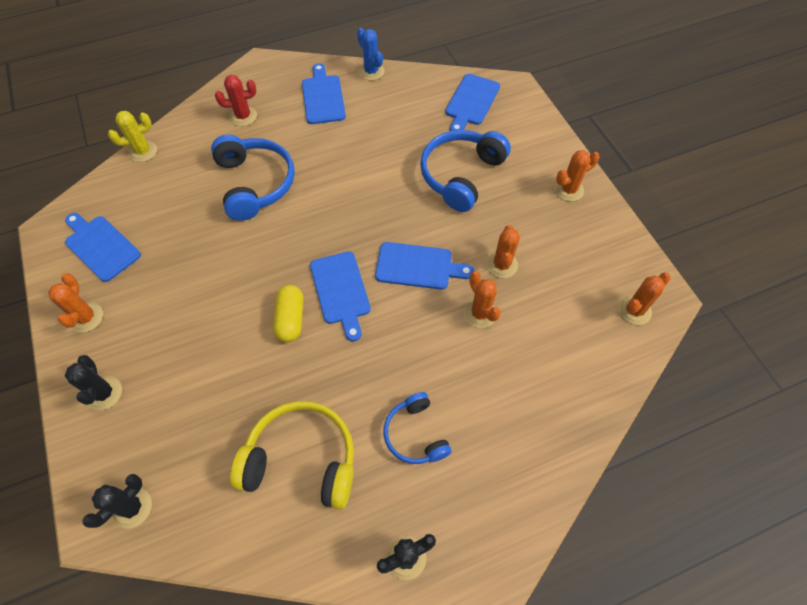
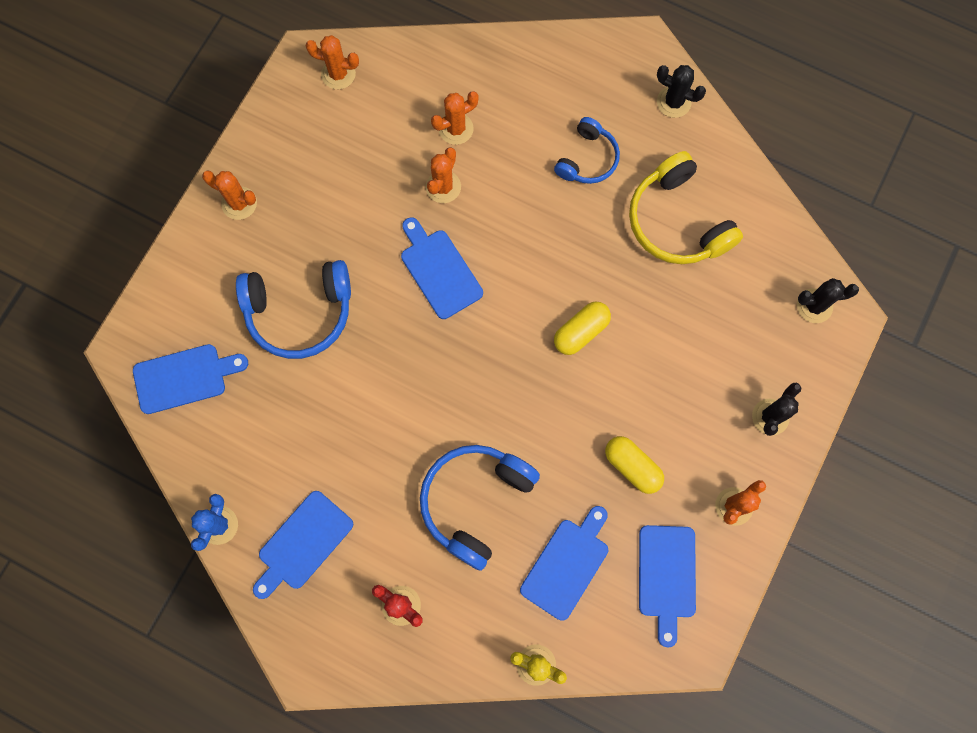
camera: 130 degrees left, 15 degrees up
blue cutting board [310,251,371,342] -> blue cutting board moved to [520,506,608,621]
orange cactus [486,225,520,278] -> orange cactus moved to [431,91,479,145]
none -> yellow capsule [605,436,664,494]

